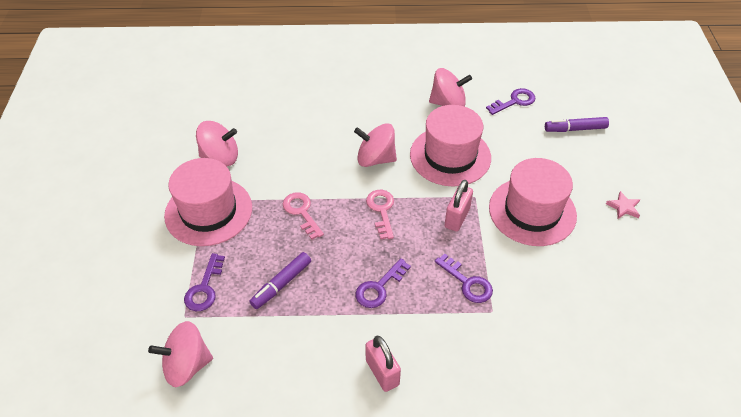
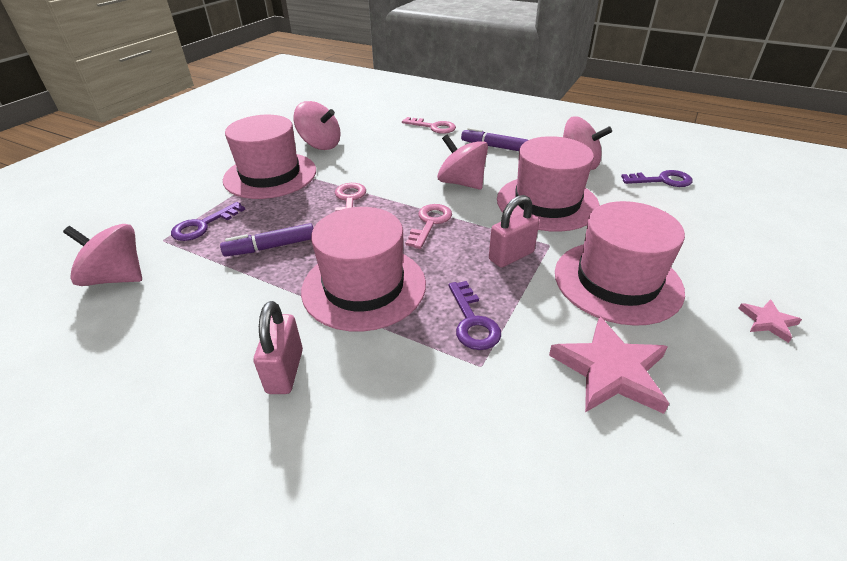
camera: 30 degrees right, 10 degrees down
purple key [355,258,411,308] -> pink hat [301,207,426,332]
purple marker [545,117,609,132] -> purple marker moved to [461,128,528,151]
none -> pink key [402,117,456,134]
none -> pink star [549,316,669,414]

